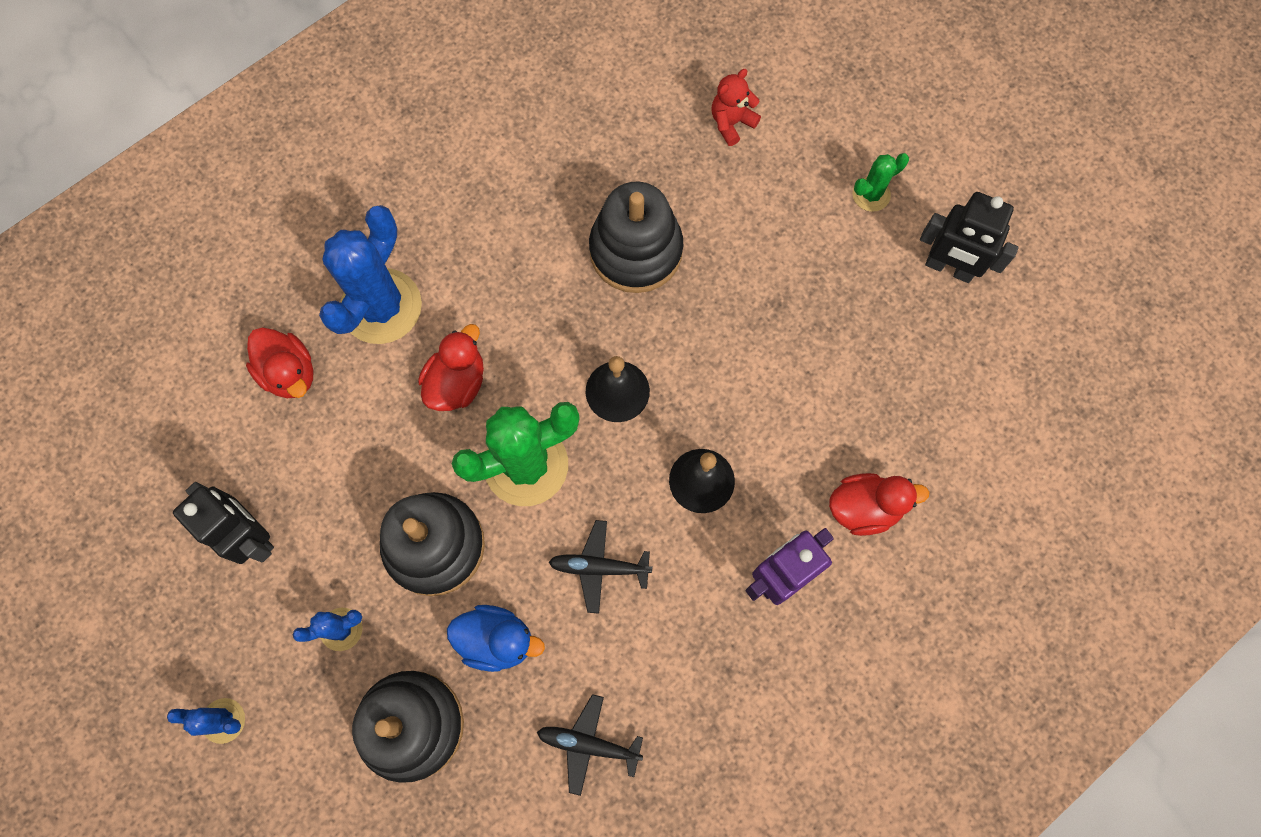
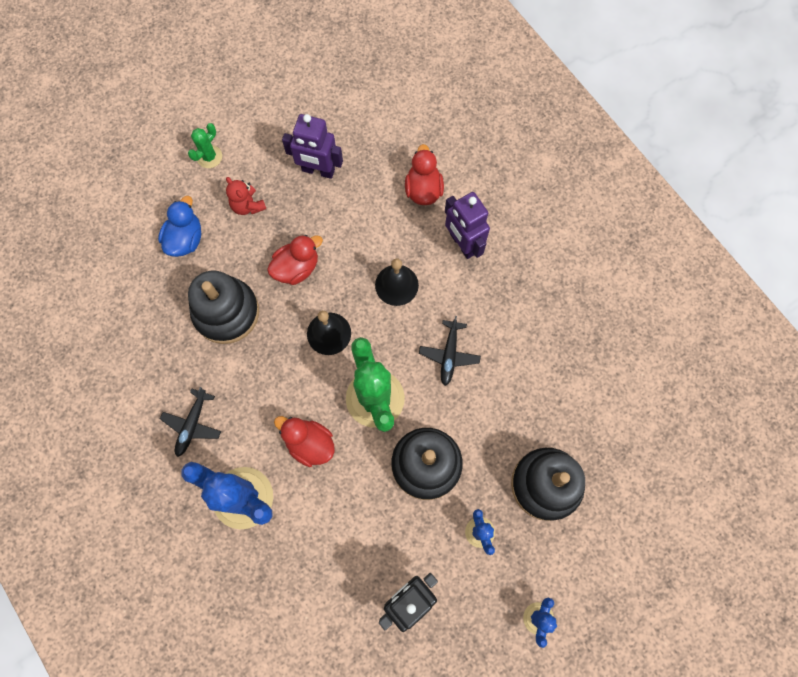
camera: 85 degrees left, 0 degrees up
red duck [246,327,313,398] -> red duck moved to [267,235,323,285]
blue duck [447,605,545,672] -> blue duck moved to [158,196,201,257]
black plane [537,694,643,796] -> black plane moved to [160,387,221,457]
red teddy bear [711,69,761,146] -> red teddy bear moved to [226,177,266,215]
green cactus [852,153,909,212] -> green cactus turned 60 degrees clockwise [188,123,222,168]
black robot [920,192,1019,283] -> none
none -> purple robot [282,114,343,179]

